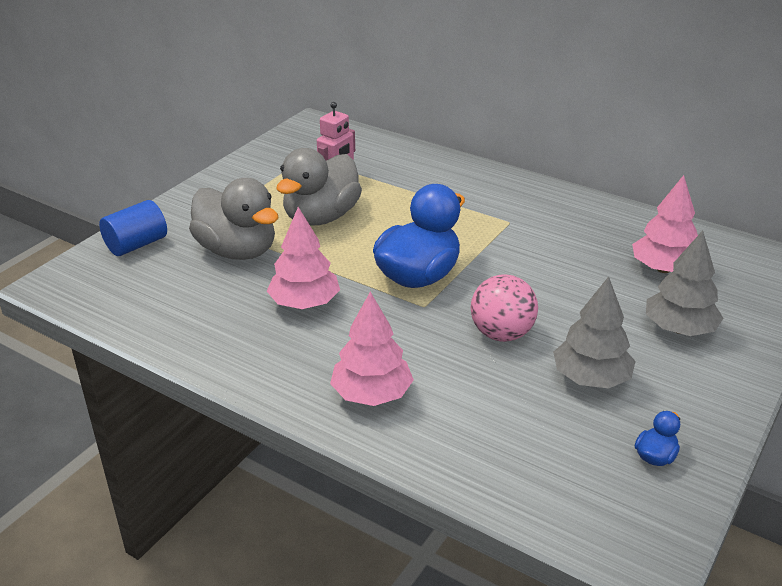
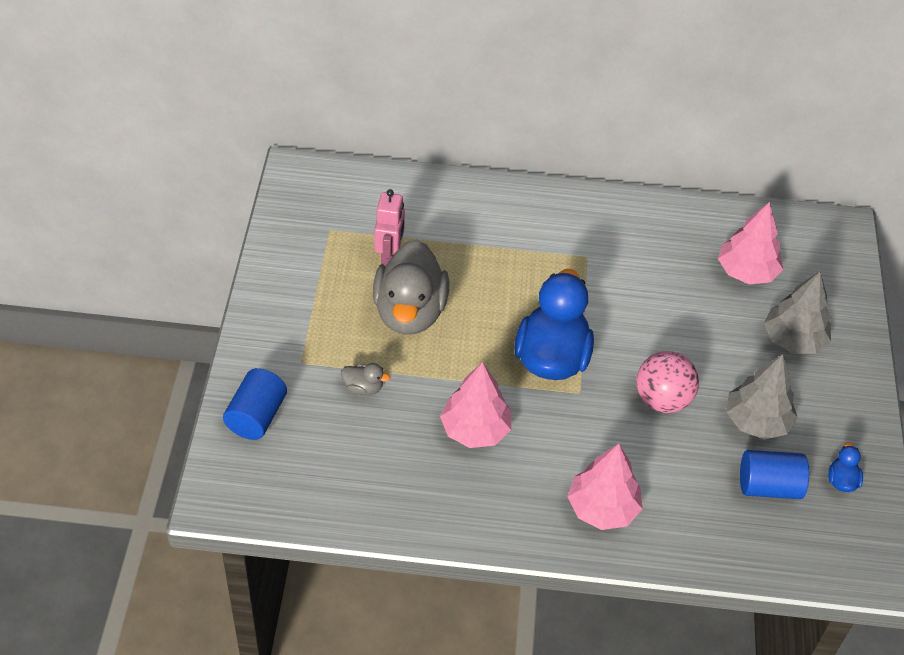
camera: 30 degrees left, 15 degrees up
grey duck [189,178,278,260] -> grey duck [341,363,390,395], size x0.41
none -> blue cylinder [740,450,809,499]

